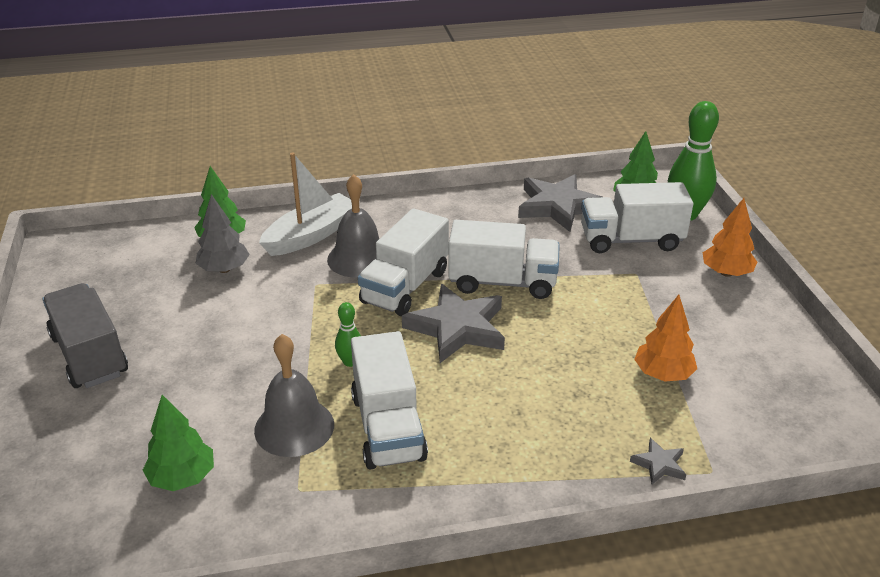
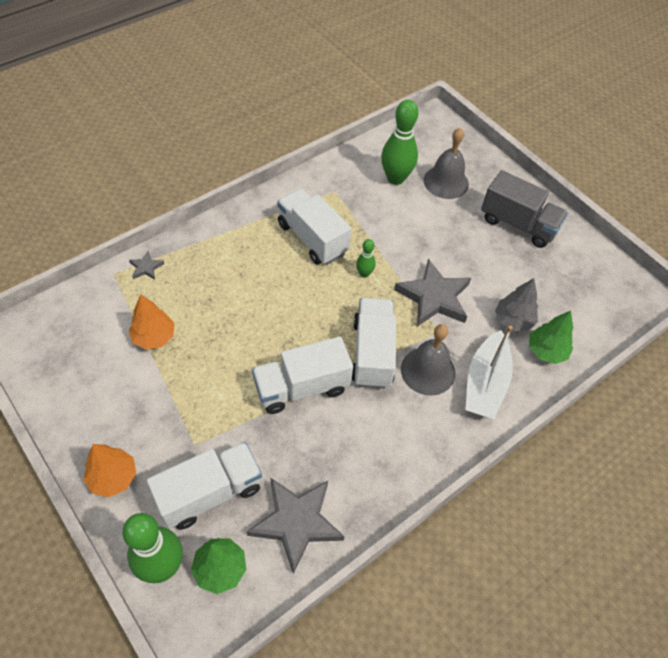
camera: 150 degrees right, 20 degrees up
green tree [143,395,214,491] -> green bowling pin [381,100,419,185]
grey bell [254,334,334,457] -> grey bell moved to [424,128,469,199]
grey star [402,284,505,363] -> grey star moved to [394,259,471,327]

